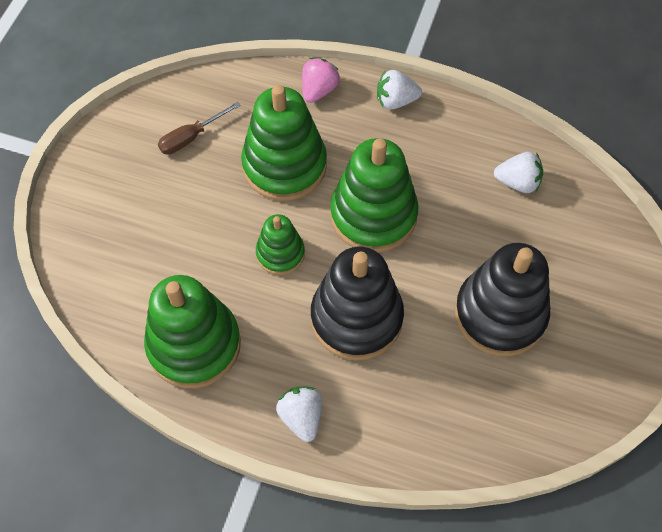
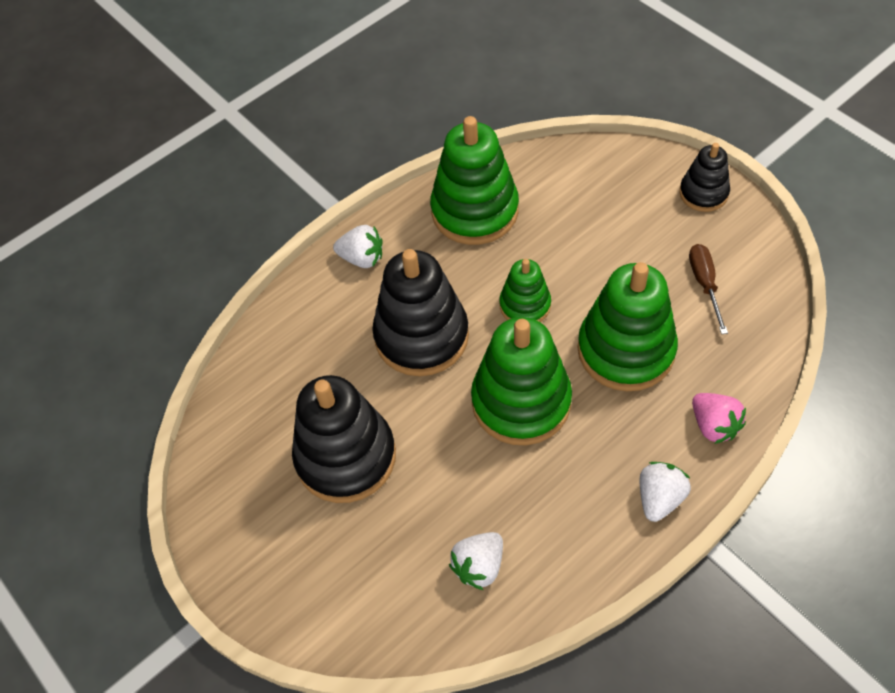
camera: 125 degrees right, 5 degrees down
none -> black stacking toy [679,143,730,212]

